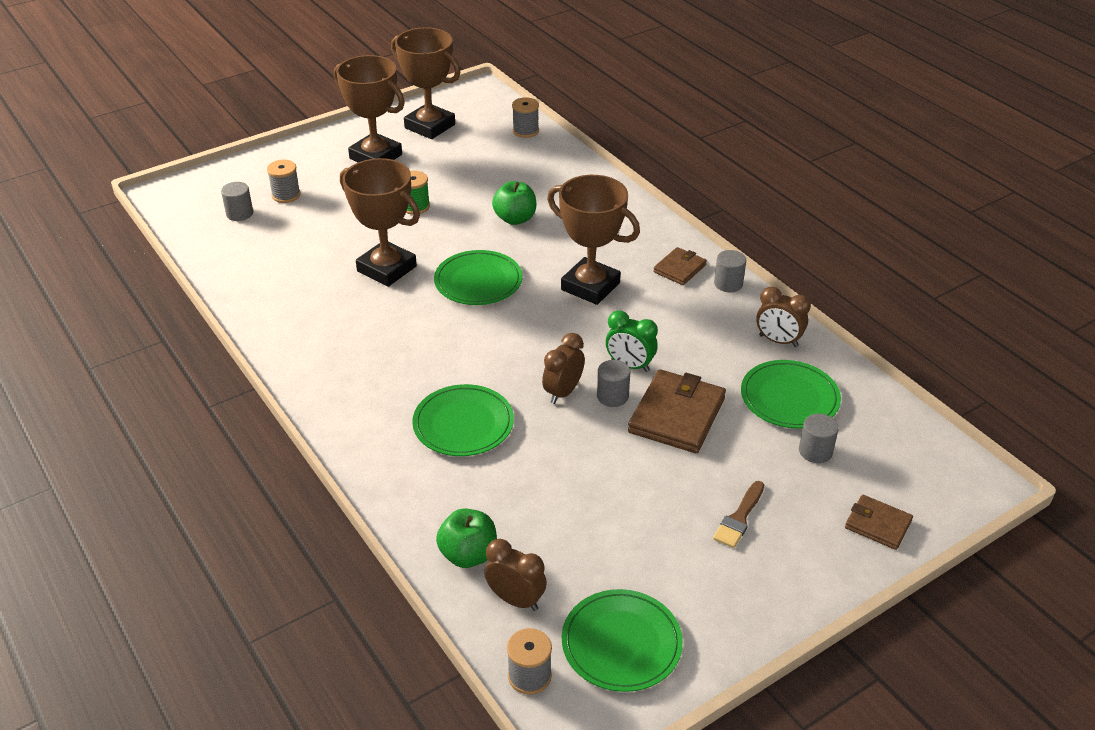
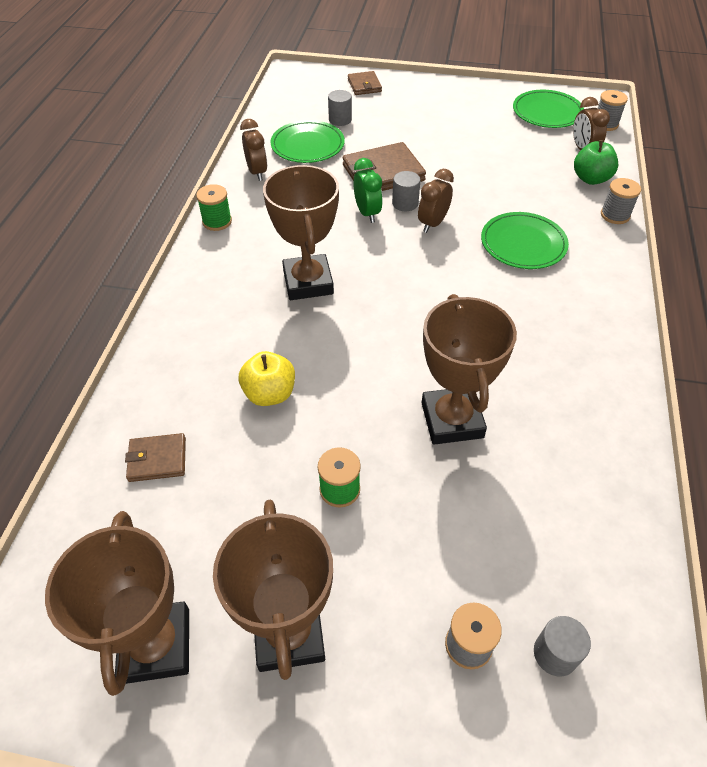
camera: 135 degrees left, 10 degrees up
green plate [434,250,523,305] -> none
green apple [492,181,536,225] -> yellow apple [239,351,295,406]
grey spool [512,97,539,138] -> grey spool moved to [601,178,641,224]
brown clock [542,333,585,404] -> brown clock turned 135 degrees clockwise [418,169,454,233]
brown wallet [653,247,707,285] -> brown wallet moved to [125,433,186,482]
brown brush [713,481,764,548] -> none
grey cylinder [714,250,746,292] -> green spool [196,184,232,231]

